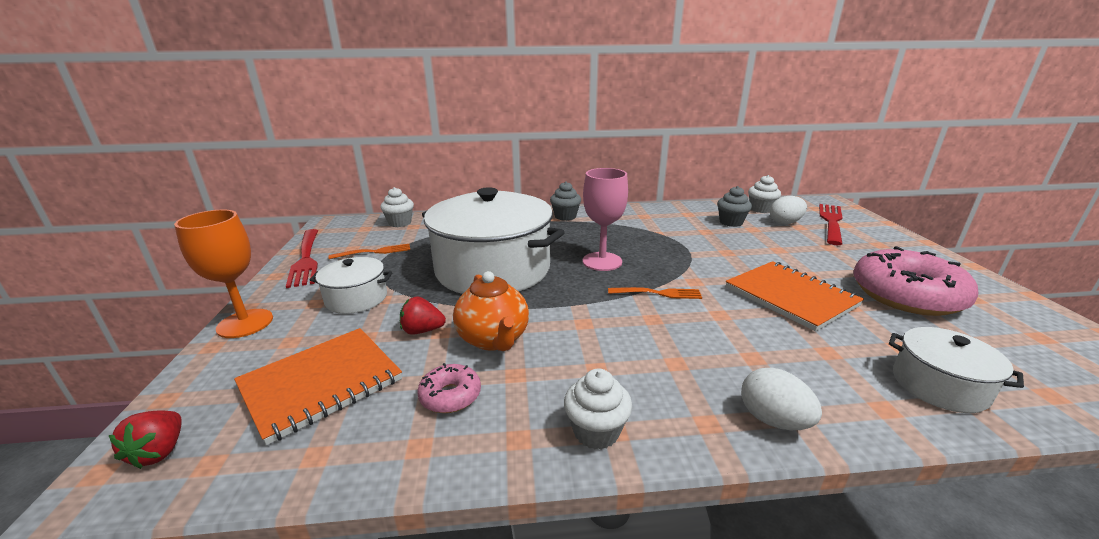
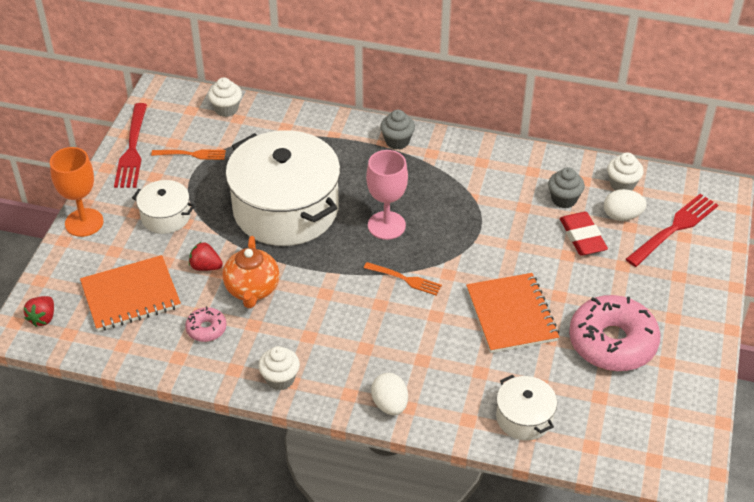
camera: 20 degrees right, 20 degrees up
none -> red eraser [560,212,608,256]

